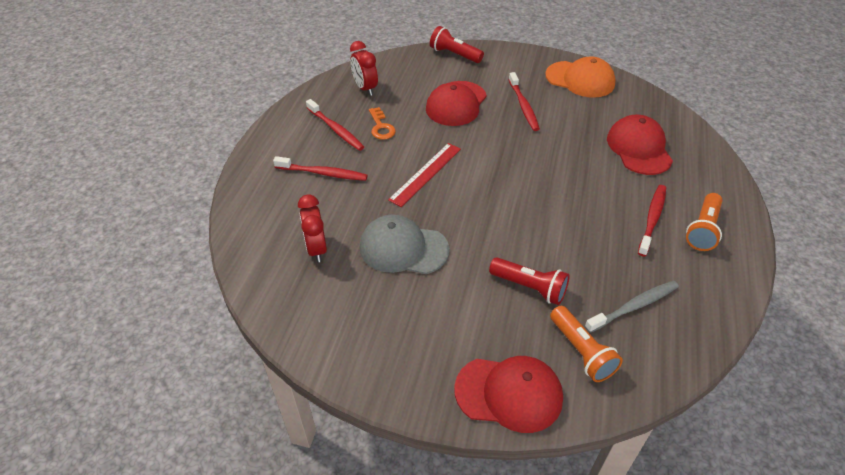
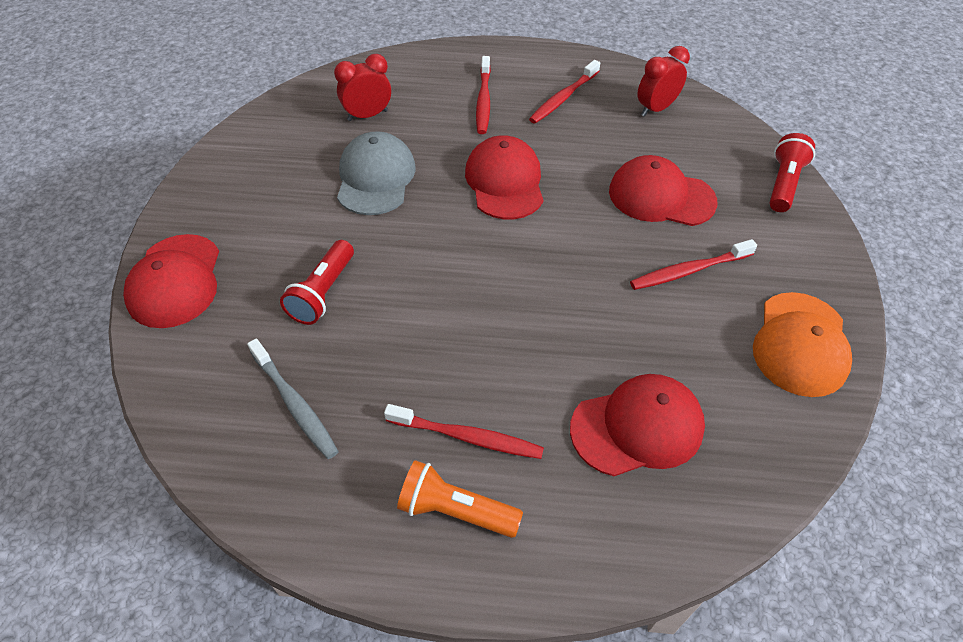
camera: 80 degrees right, 5 degrees up
orange key [369,107,396,140] -> none
red ruler [388,143,461,207] -> red cap [465,136,543,219]
orange flashlight [550,306,623,382] -> none

